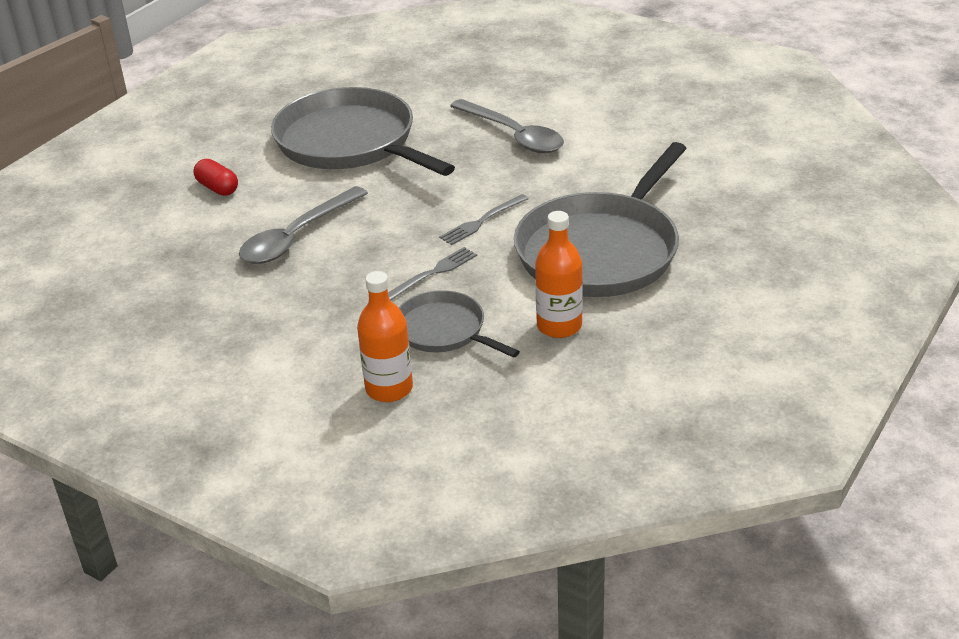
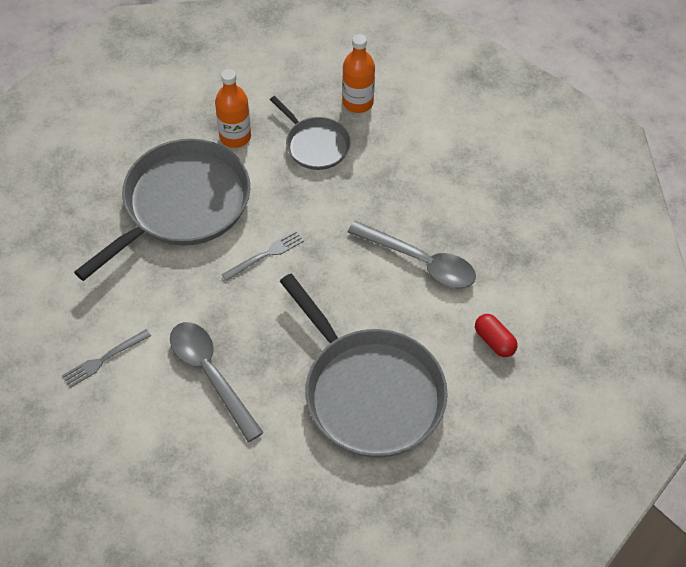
camera: 175 degrees left, 20 degrees up
grey spoon [239,186,368,264] -> grey spoon turned 75 degrees clockwise [348,221,476,288]
grey fork [388,247,477,300] -> grey fork moved to [62,329,151,388]

